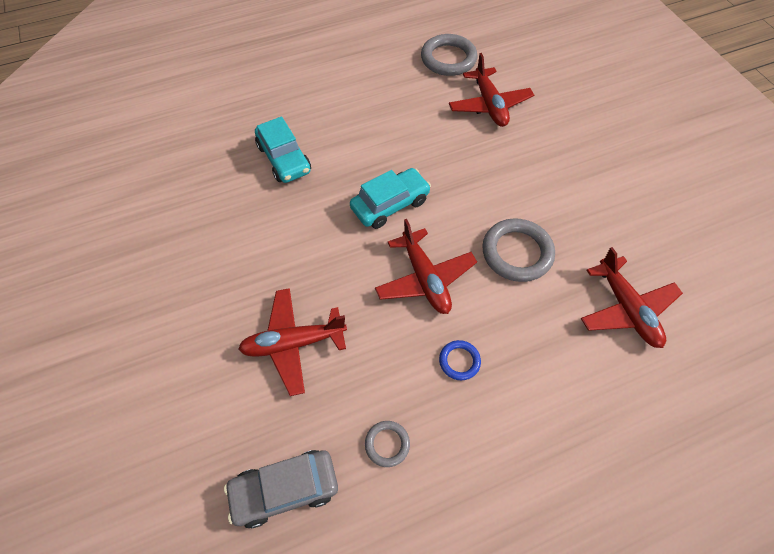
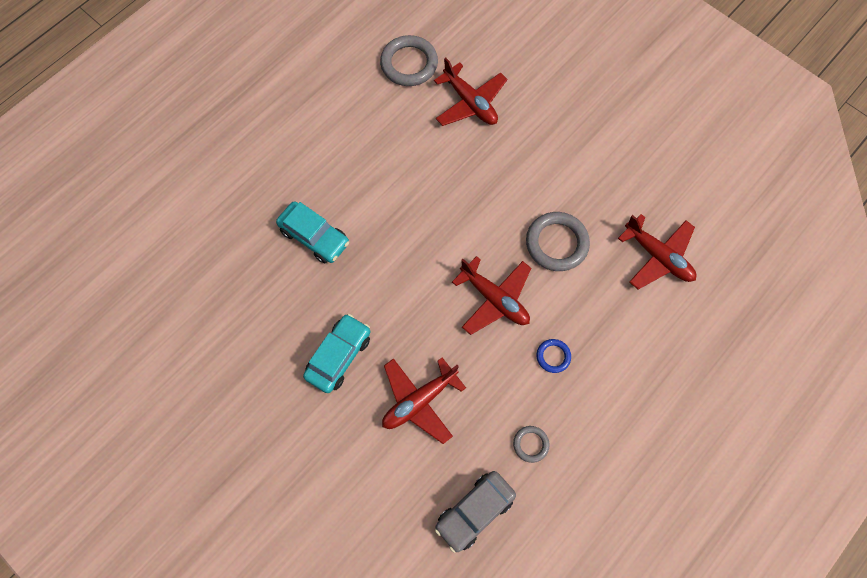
camera: 25 degrees left, 10 degrees up
turquoise car [350,168,431,229] -> turquoise car moved to [303,314,370,393]

